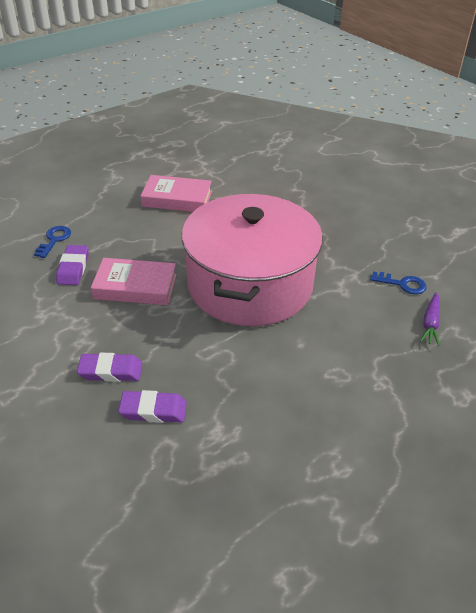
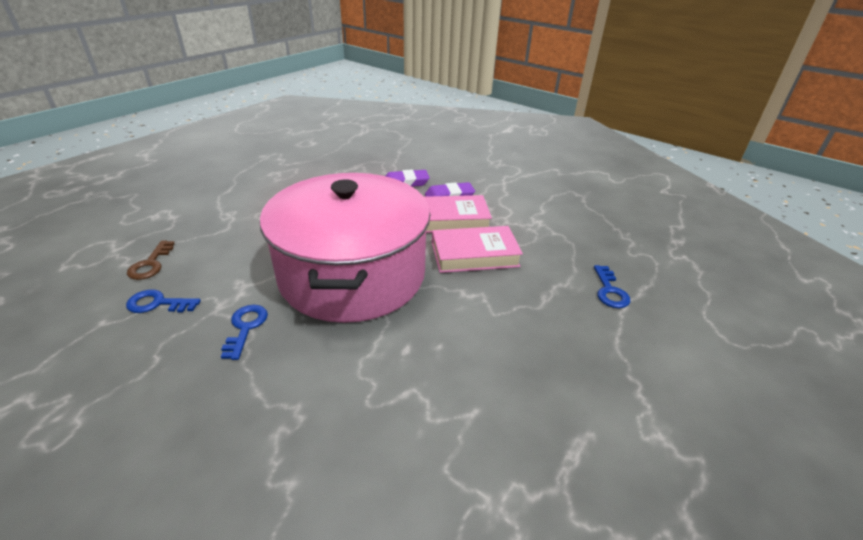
camera: 165 degrees right, 5 degrees down
purple eraser [56,245,89,285] -> none
pink book [141,175,212,212] -> pink book moved to [424,195,492,233]
purple carrot [420,292,440,346] -> brown key [127,241,175,280]
none -> blue key [221,305,268,360]

